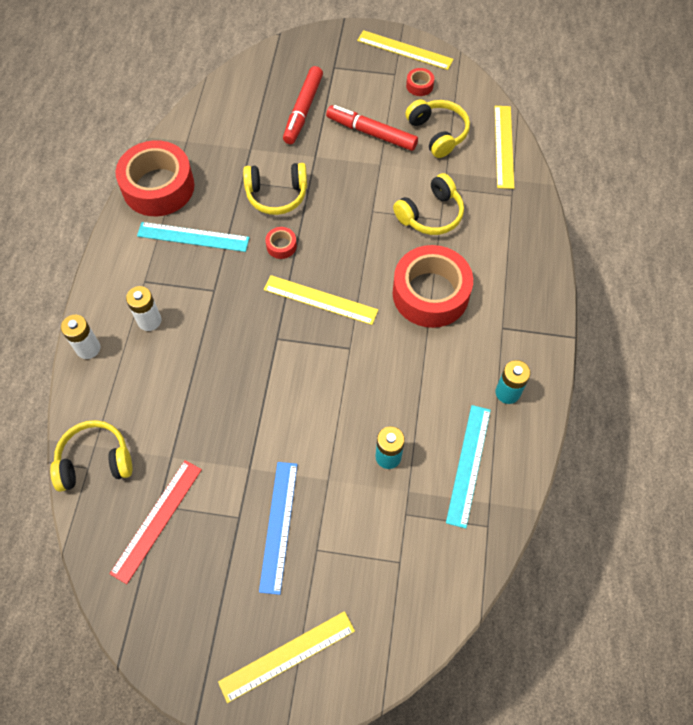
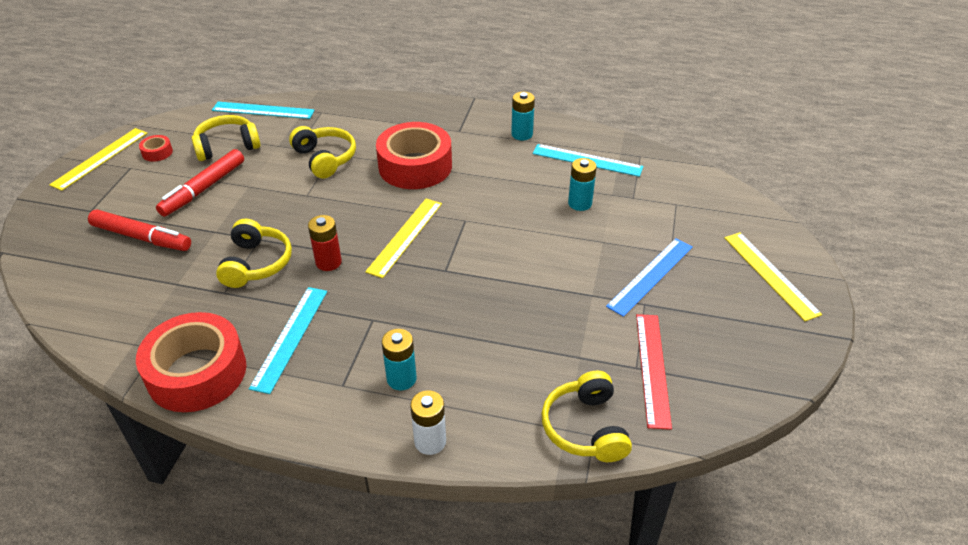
camera: 85 degrees left, 20 degrees down
red ruler [109,460,202,584] -> red ruler turned 60 degrees clockwise [636,314,672,430]
white battery [126,286,161,331] -> turquoise battery [382,329,417,390]
blue ruler [259,462,298,595] -> blue ruler turned 60 degrees counterclockwise [606,238,693,317]
red tape [265,227,297,259] -> red battery [308,215,342,271]
yellow ruler [495,106,514,189] -> turquoise ruler [212,102,315,119]

